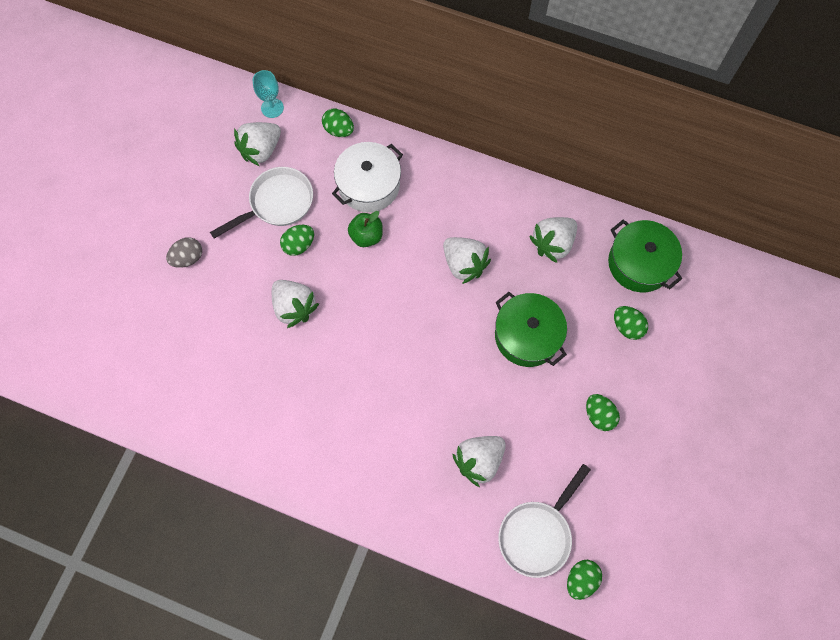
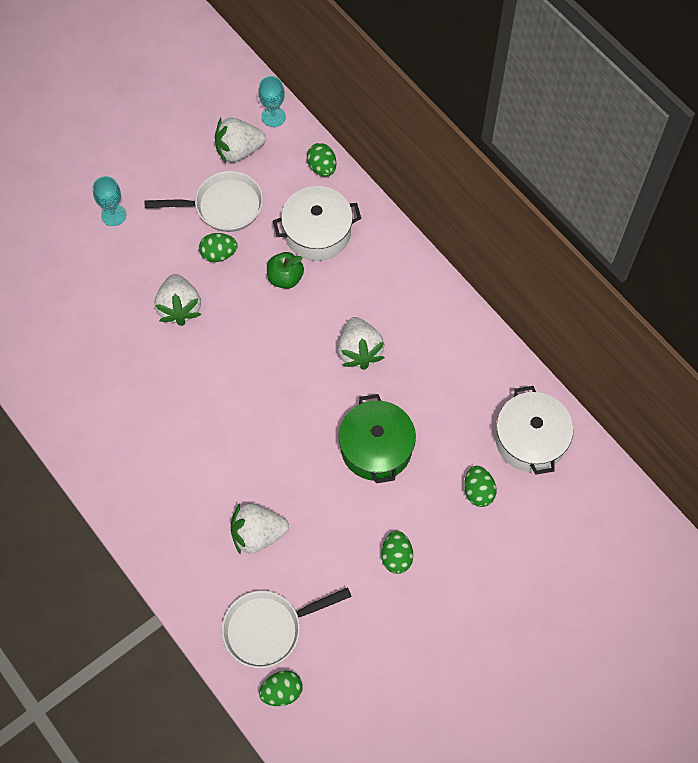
camera: 30 degrees right, 5 degrees down
grey egg [166,237,202,268] -> turquoise goblet [93,176,126,226]
white strawberry [529,217,577,263] -> none
green pot [608,220,682,292] -> white pot [495,386,574,475]

